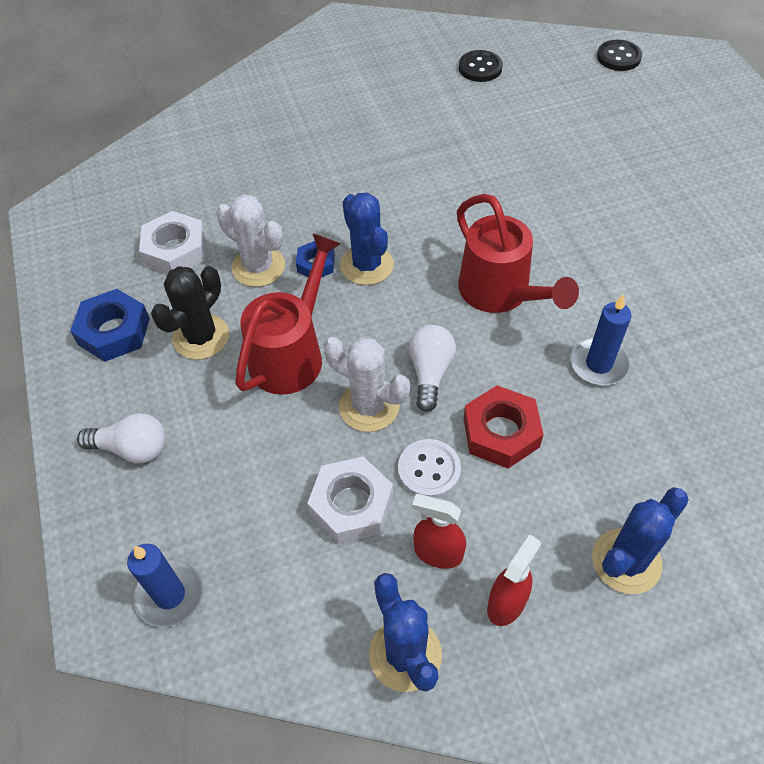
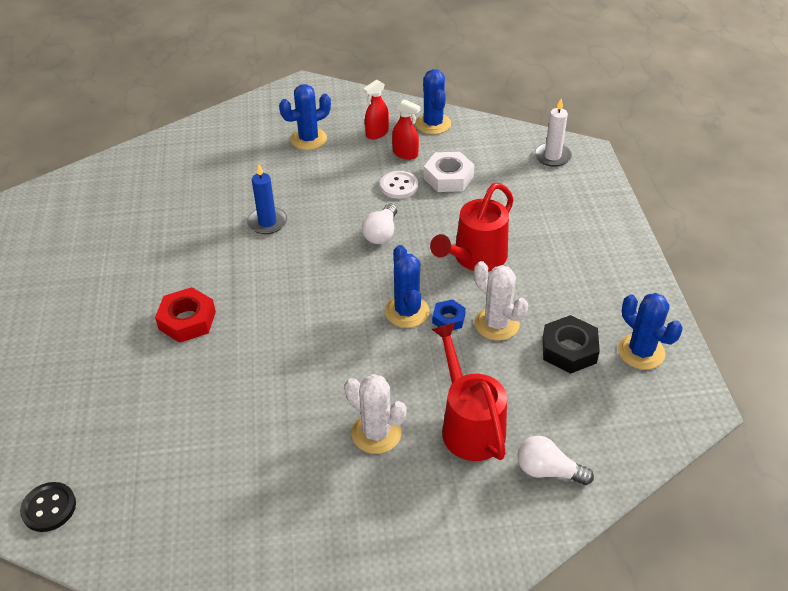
camera: 170 degrees left, 10 degrees down
blue nut [70,289,150,362] -> none
white light bulb [77,413,166,463] -> white light bulb moved to [517,436,594,485]
blue candle [127,544,203,627] -> white candle [534,99,572,167]
white nut [139,211,206,274] -> black nut [543,315,600,374]
black cactus [151,266,229,360] -> none
white cactus [323,337,410,432] -> white cactus moved to [345,374,406,454]
red watering can [457,194,579,313] -> red watering can moved to [432,322,507,461]
black button [459,50,503,82] -> none
red nut [463,385,544,469] -> red nut moved to [155,287,216,343]
none -> blue cactus [618,293,683,370]

